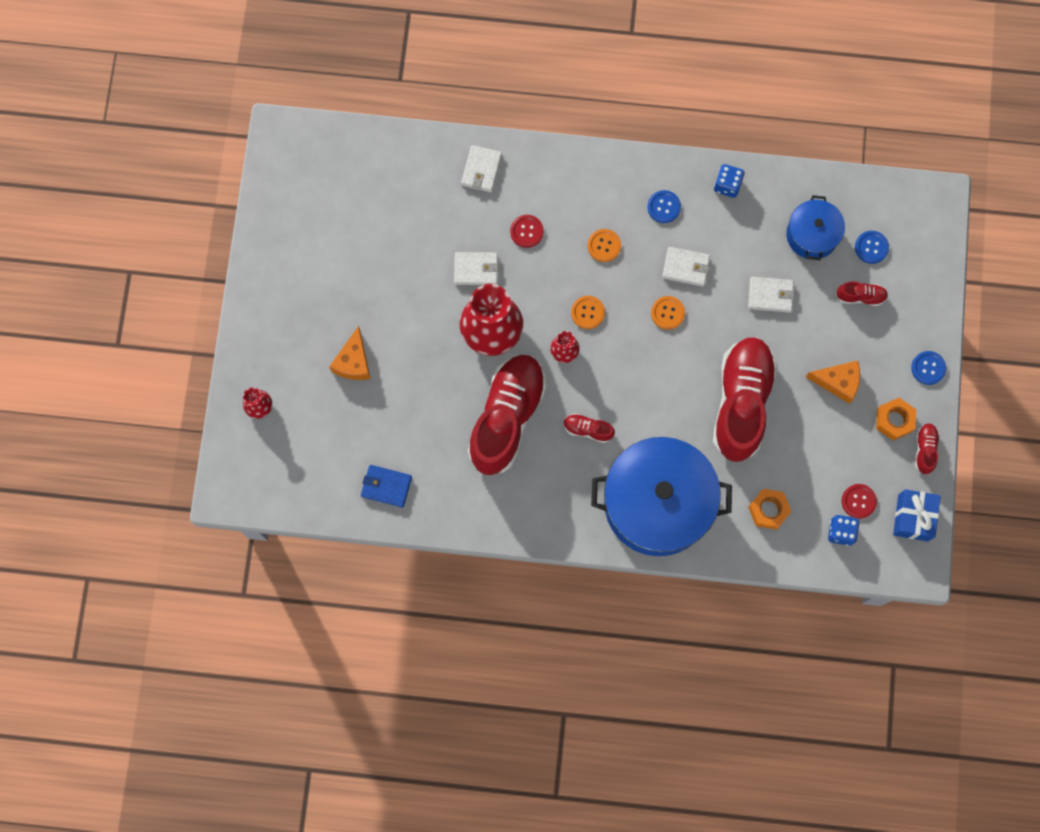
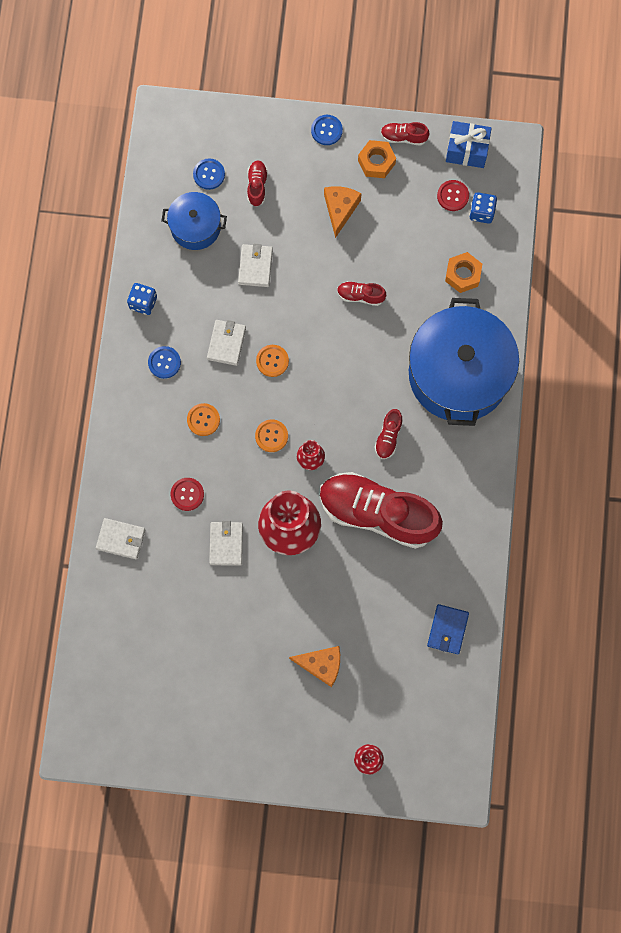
camera: 90 degrees left, 0 degrees up
red shoe [713,337,777,462] -> red shoe [337,281,386,306], size x0.40

